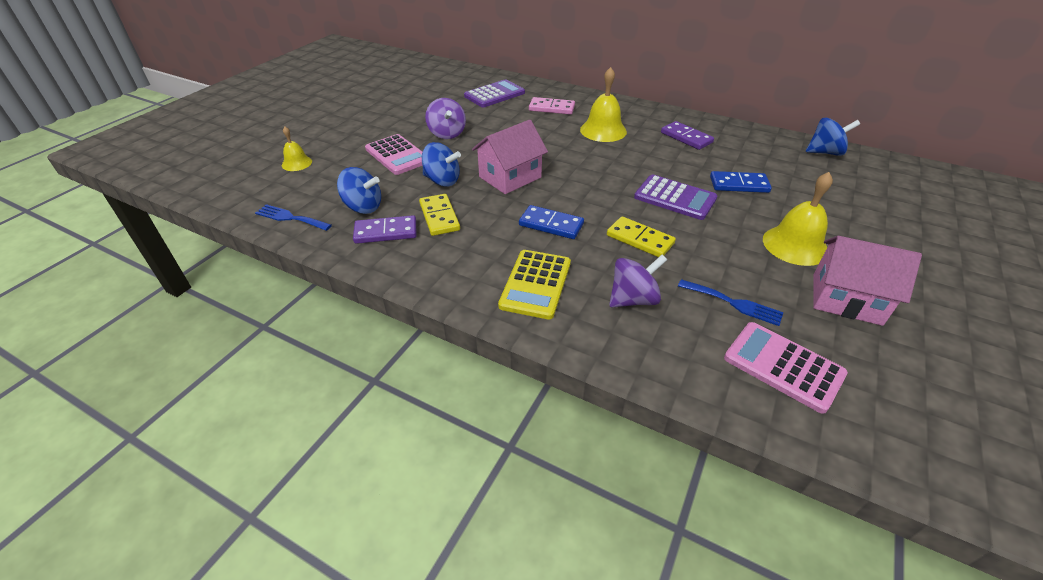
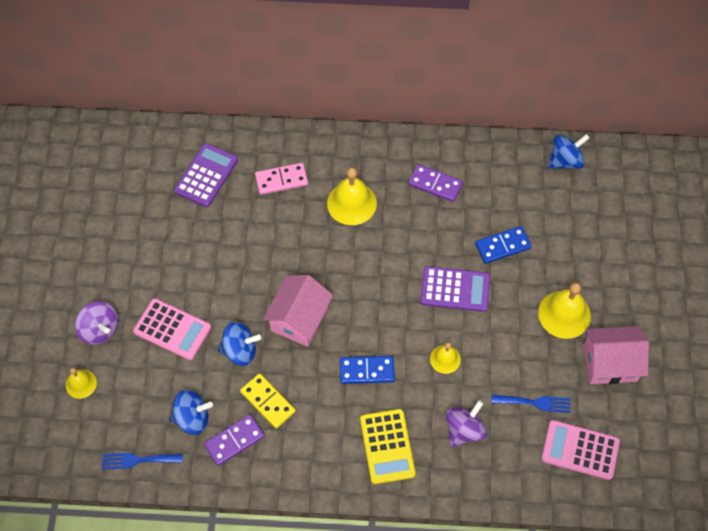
camera: 25 degrees left, 20 degrees up
purple spinning top [425,98,466,139] -> purple spinning top moved to [75,302,118,345]
yellow domino [607,217,676,257] -> yellow bell [430,342,461,374]

